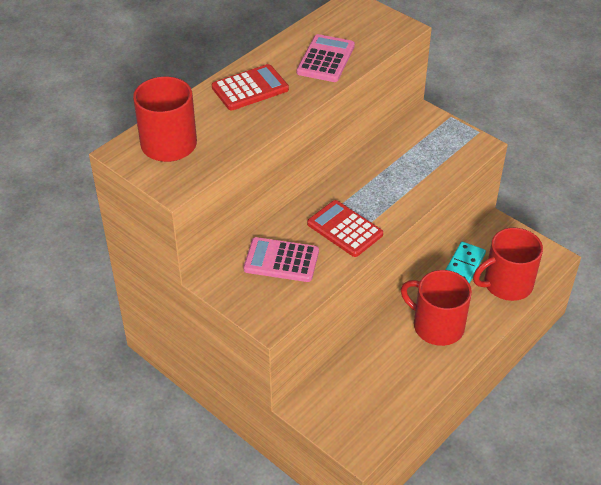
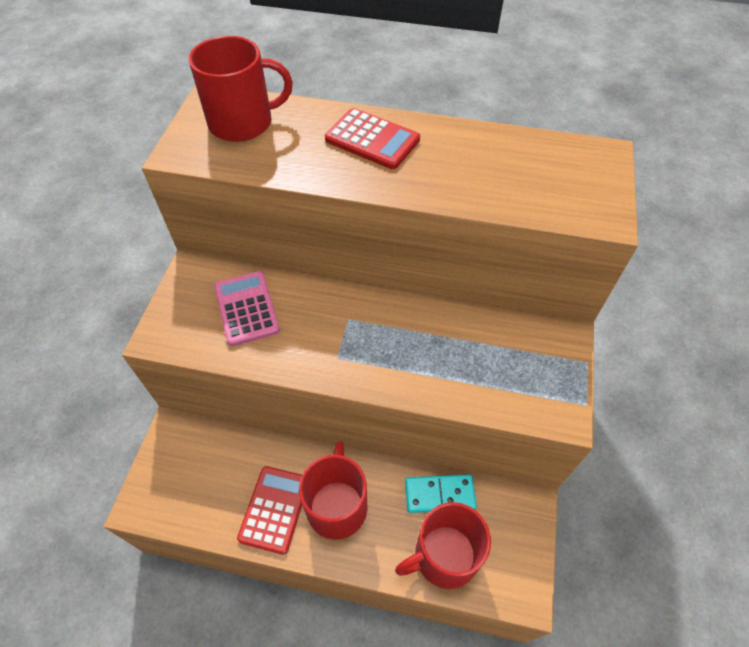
camera: 60 degrees right, 10 degrees up
pink calculator [297,34,355,82] -> none
red calculator [307,200,383,257] -> red calculator moved to [237,466,302,555]
red mug [473,228,543,301] -> red mug turned 60 degrees counterclockwise [395,502,491,589]

